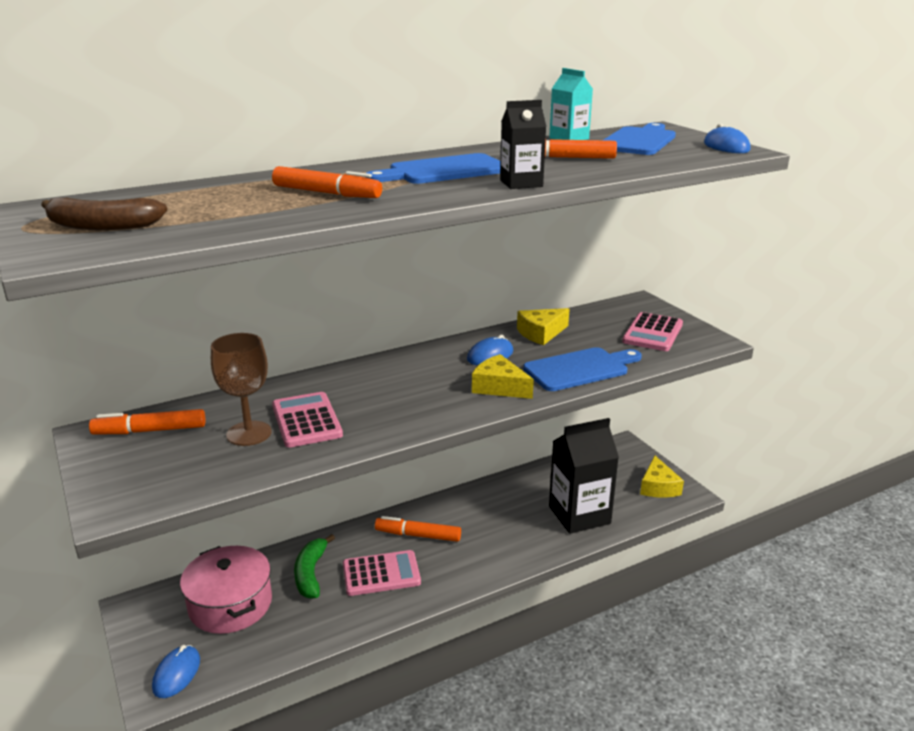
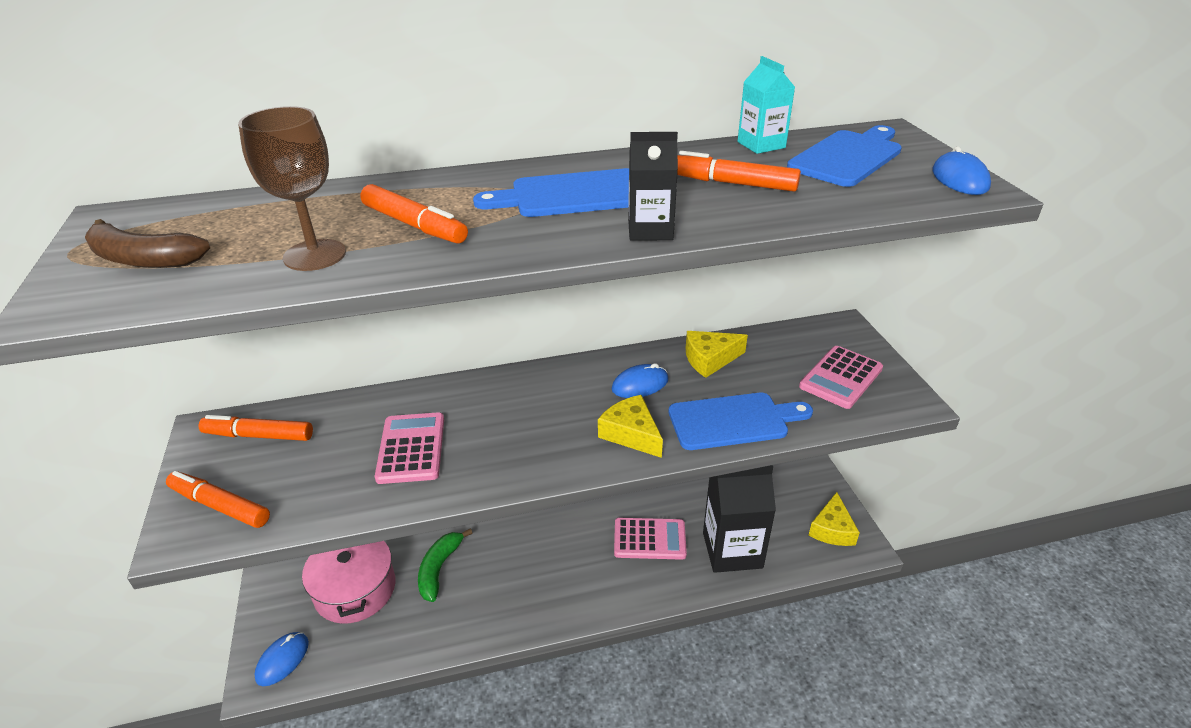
camera: 15 degrees right, 10 degrees up
brown goblet [211,333,272,446] -> brown goblet moved to [238,106,346,271]
pink calculator [343,550,421,596] -> pink calculator moved to [614,518,687,560]
orange marker [375,516,461,542] -> orange marker moved to [166,471,270,528]

